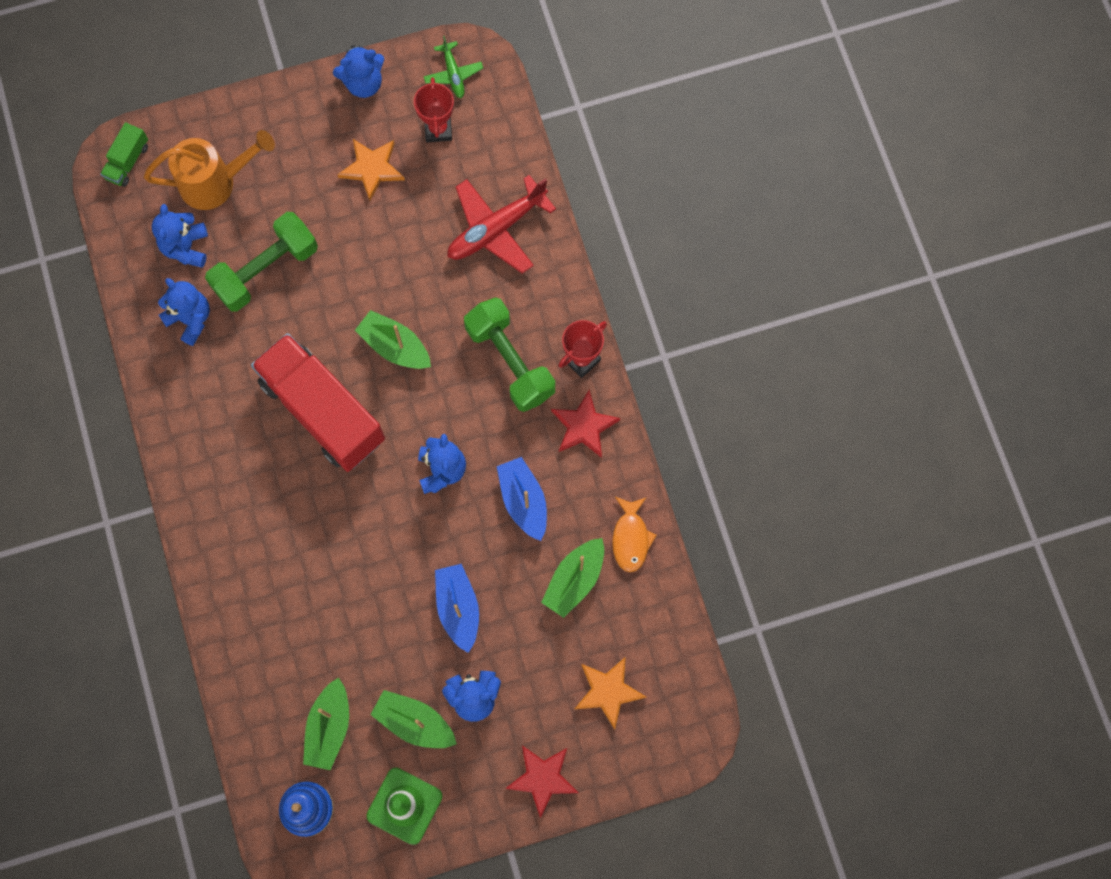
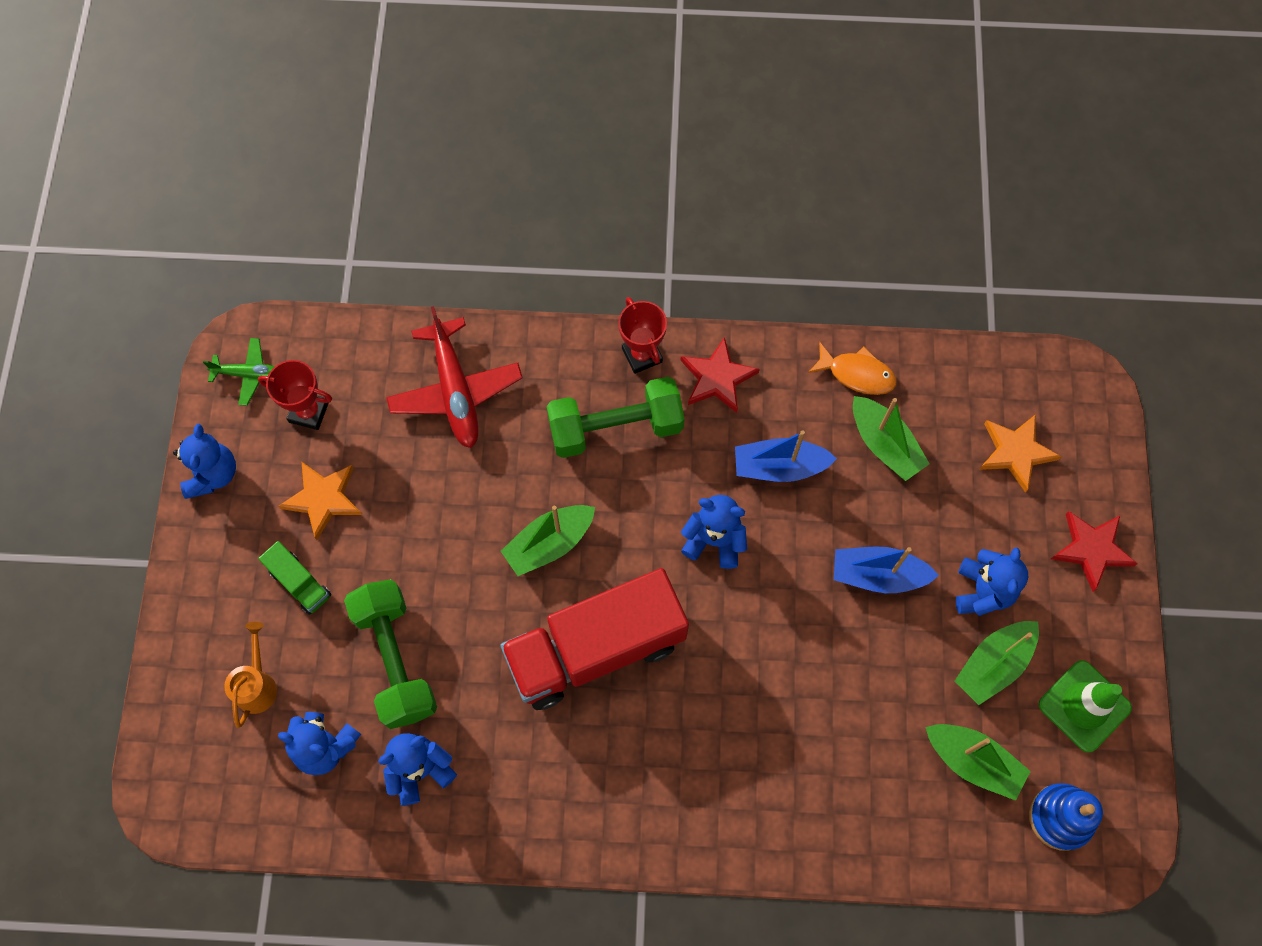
camera: 70 degrees left, 5 degrees down
green truck [100,122,148,187] -> green truck moved to [258,541,331,615]
orange watering can [144,130,275,210] -> orange watering can [224,622,277,728], size x0.60

